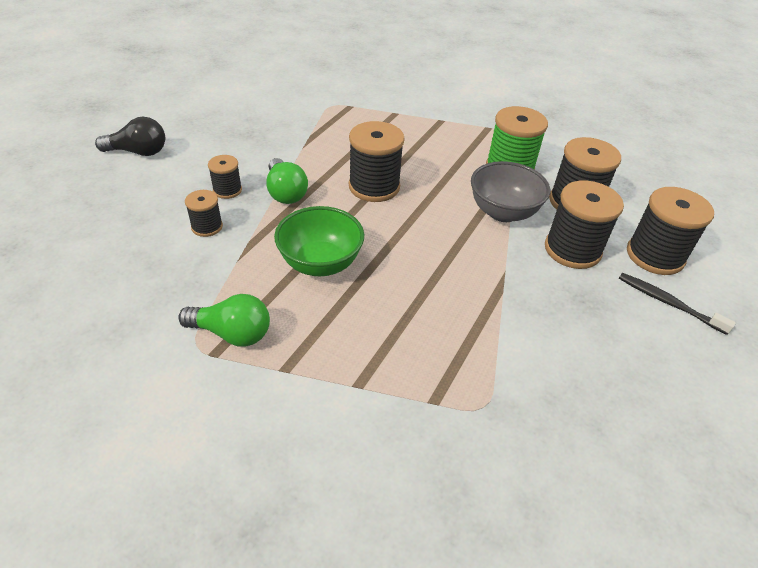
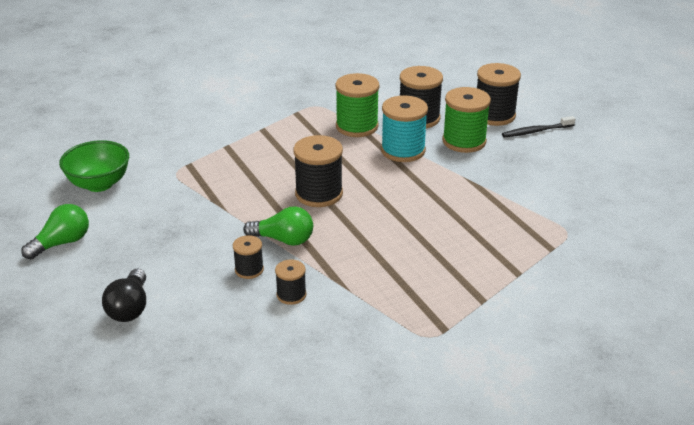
camera: 55 degrees left, 10 degrees down
black light bulb [95,117,165,156] -> black light bulb turned 150 degrees clockwise [102,269,146,322]
green light bulb [178,294,270,347] -> green light bulb moved to [21,204,89,259]
green bowl [274,206,364,276] -> green bowl moved to [59,140,129,192]
grey bowl [471,161,550,222] -> turquoise spool [381,95,428,162]
black spool [545,180,624,269] -> green spool [442,87,491,153]

